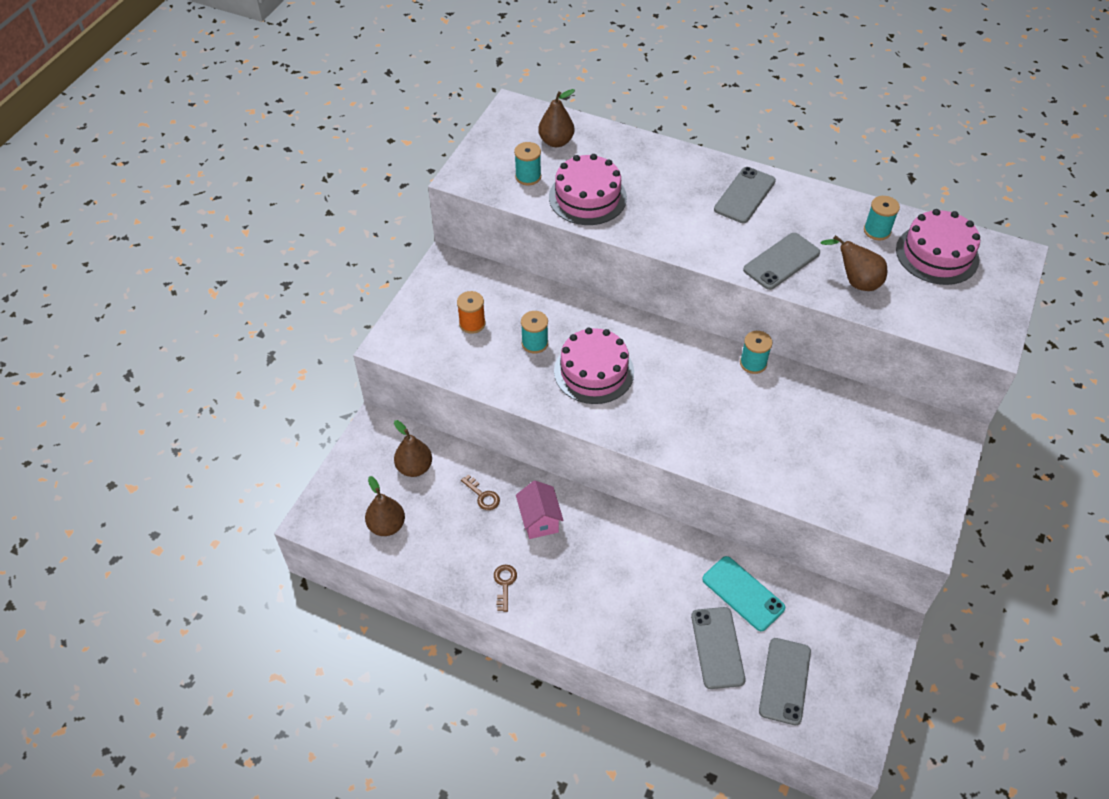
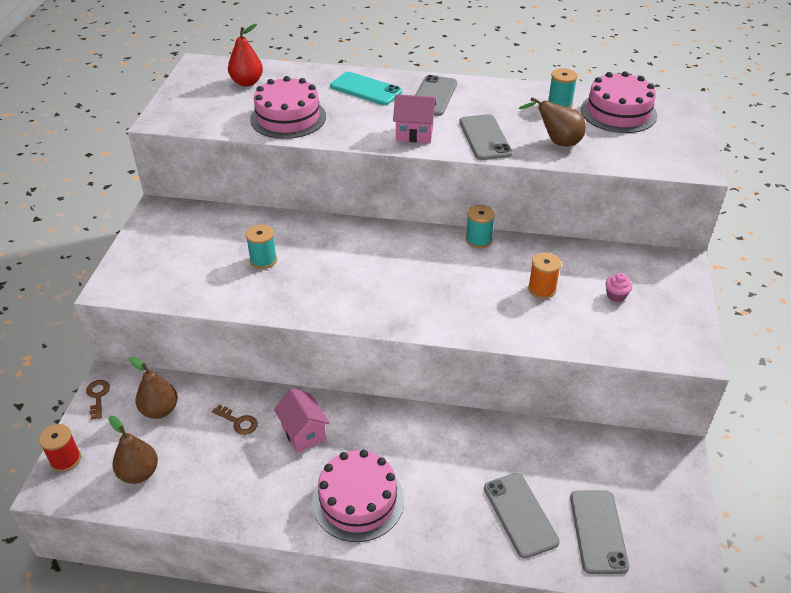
camera: 15 degrees left, 10 degrees down
orange spool [457,291,486,334] -> orange spool moved to [528,253,561,299]
brown key [494,565,517,612] -> brown key moved to [86,380,110,419]
turquoise spool [514,142,541,186] -> none
brown pear [538,89,575,147] -> red pear [228,24,263,86]
pink cake [554,328,634,404] -> pink cake moved to [312,450,404,542]
turquoise phone [702,556,785,631] -> turquoise phone moved to [330,72,402,105]
grey phone [743,233,820,290] -> grey phone turned 45 degrees counterclockwise [459,114,512,160]
none -> red spool [39,424,81,472]
none -> pink house [393,94,436,143]
none -> pink cupcake [605,273,632,302]

